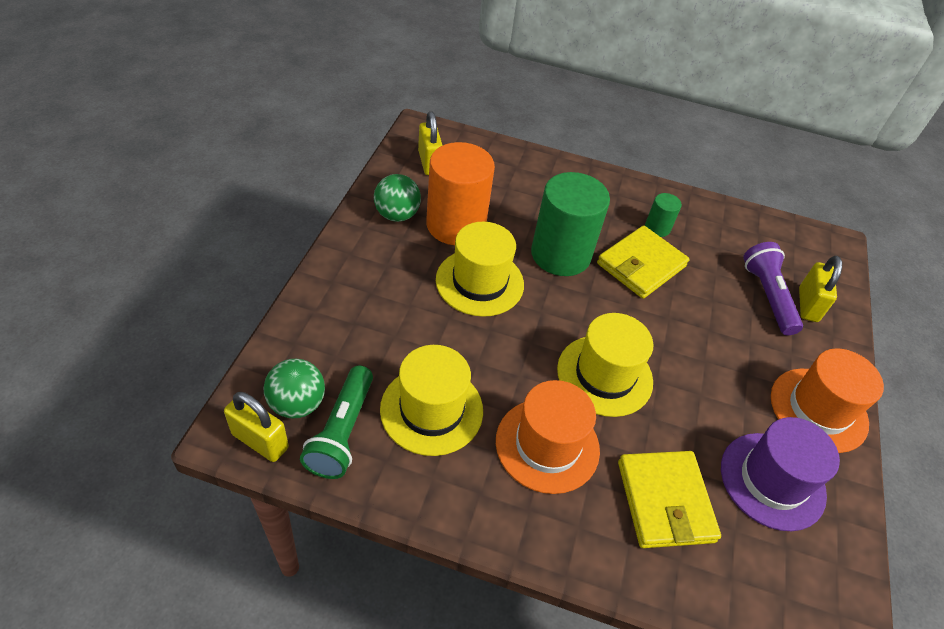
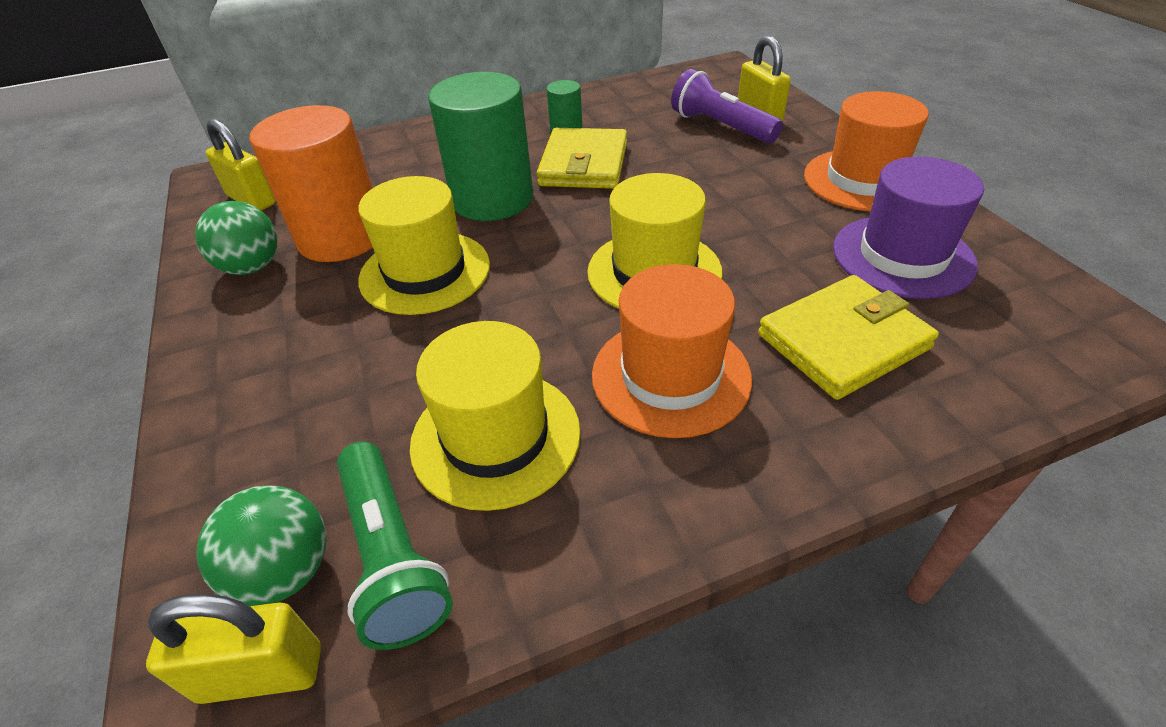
camera: 30 degrees left, 5 degrees down
yellow wallet [618,451,721,548] -> yellow wallet turned 75 degrees counterclockwise [758,275,939,400]

